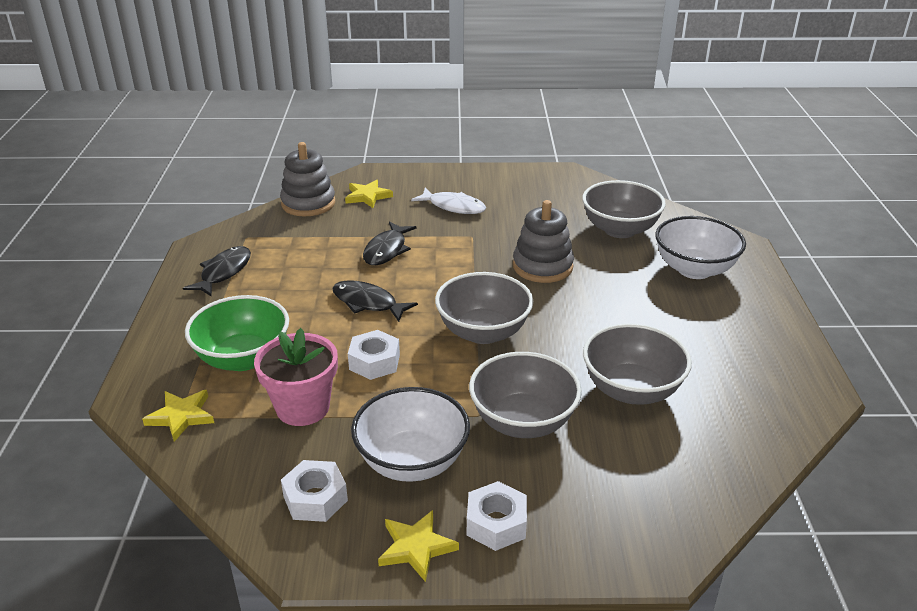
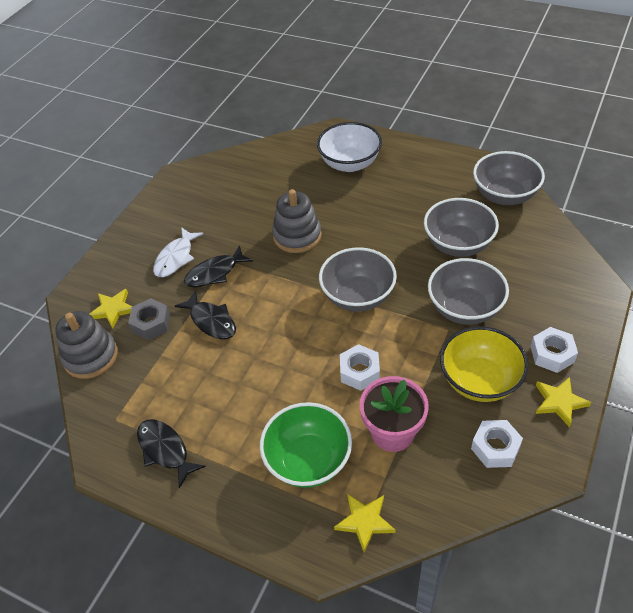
camera: 60 degrees left, 15 degrees up
black fish [332,280,418,322] -> black fish moved to [184,245,253,287]
white bowl [351,387,470,482] -> yellow bowl [440,326,529,402]
white fish [411,188,486,214] -> white fish turned 150 degrees clockwise [153,227,204,277]
grey bowl [582,180,666,238] -> grey bowl moved to [473,151,545,205]
none -> grey nut [128,299,170,340]

